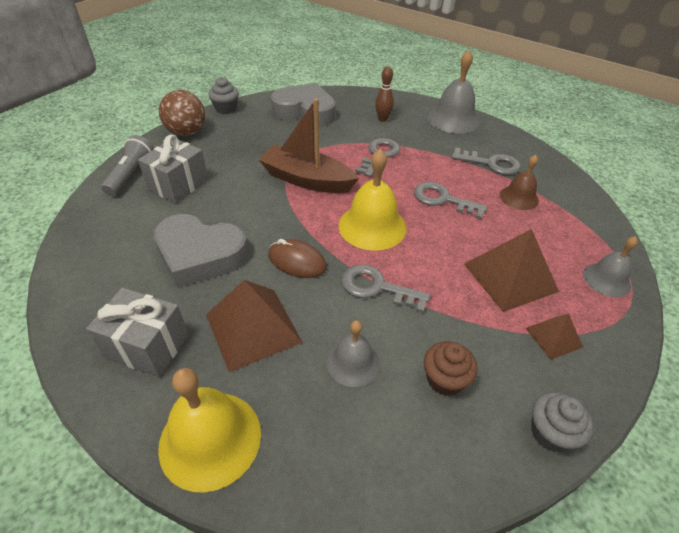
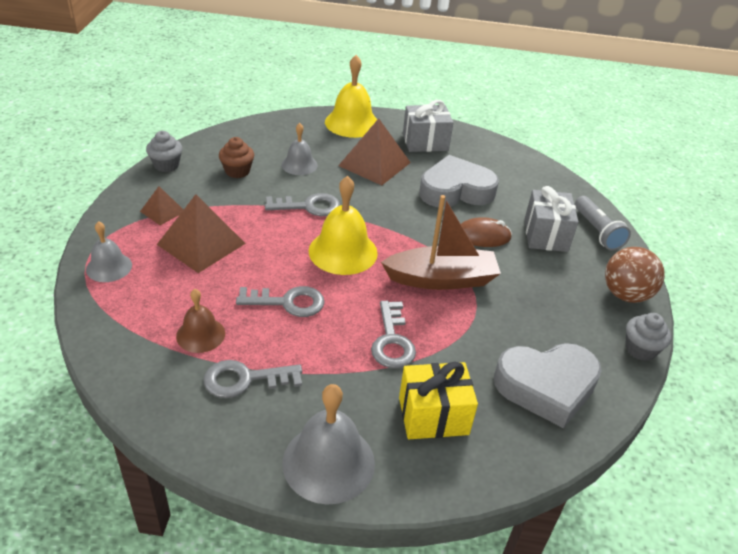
camera: 150 degrees right, 5 degrees down
brown mouse [268,239,327,278] -> brown mouse moved to [461,217,512,247]
brown bowling pin [375,66,394,122] -> yellow gift [399,362,478,439]

